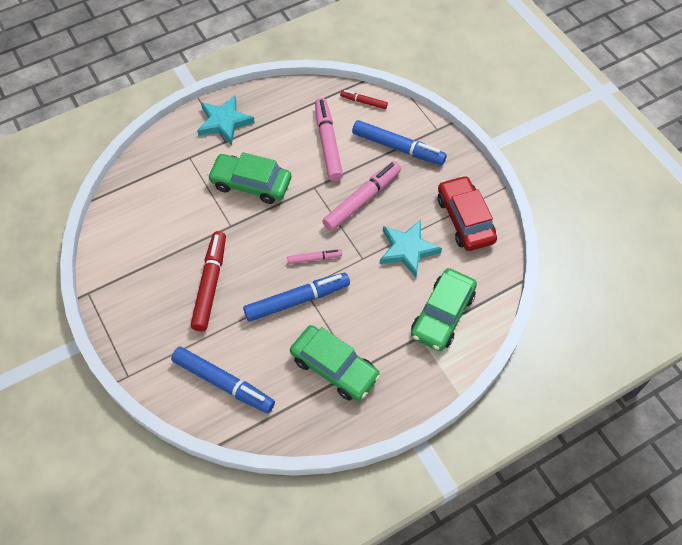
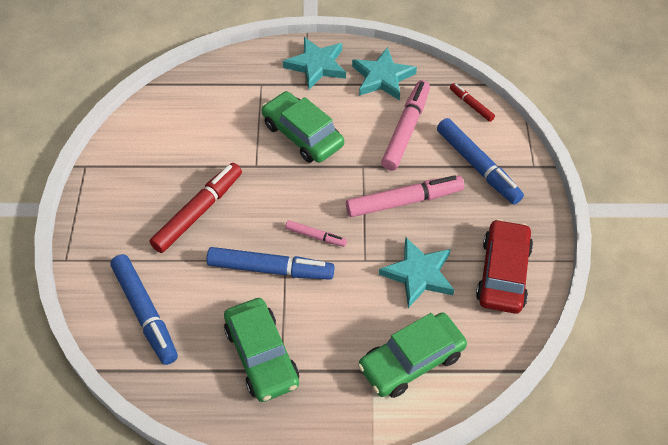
camera: 30 degrees right, 5 degrees down
none -> turquoise star [352,47,417,101]

